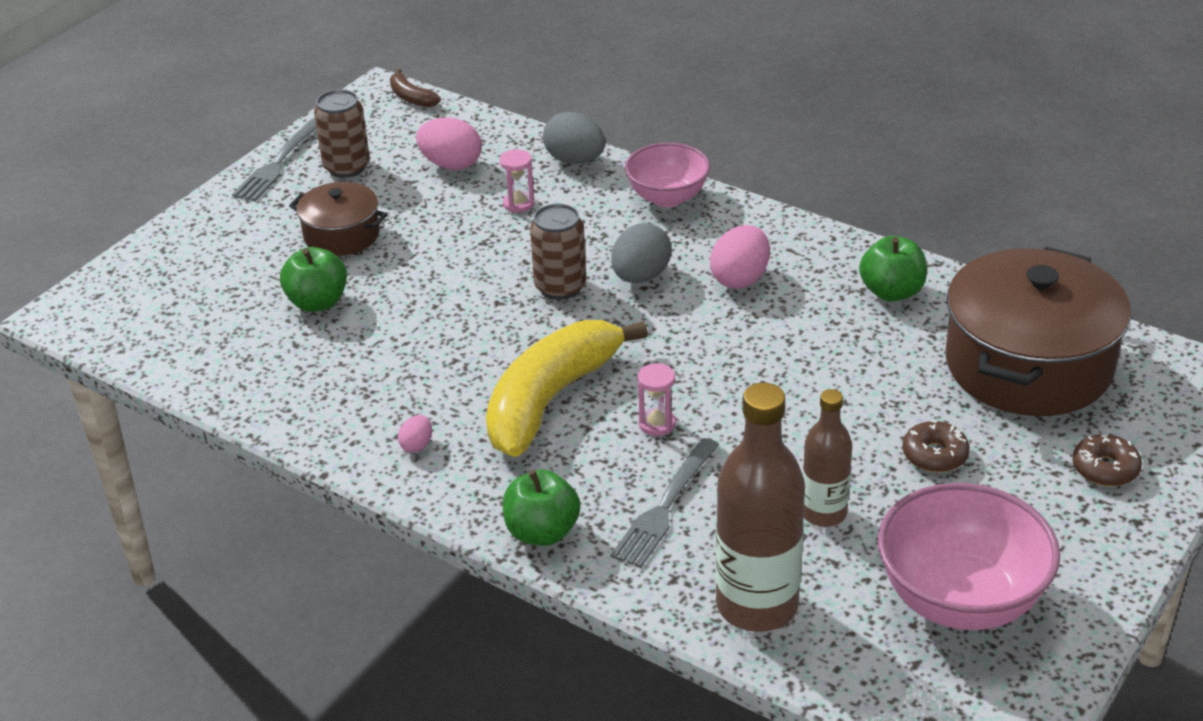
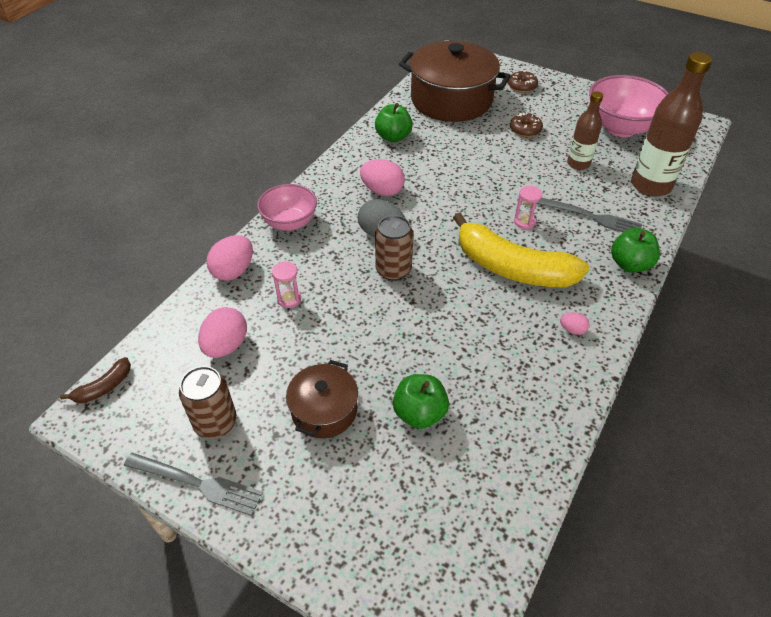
camera: 95 degrees left, 10 degrees up
grey egg [543,112,605,164] -> pink egg [206,235,253,281]

